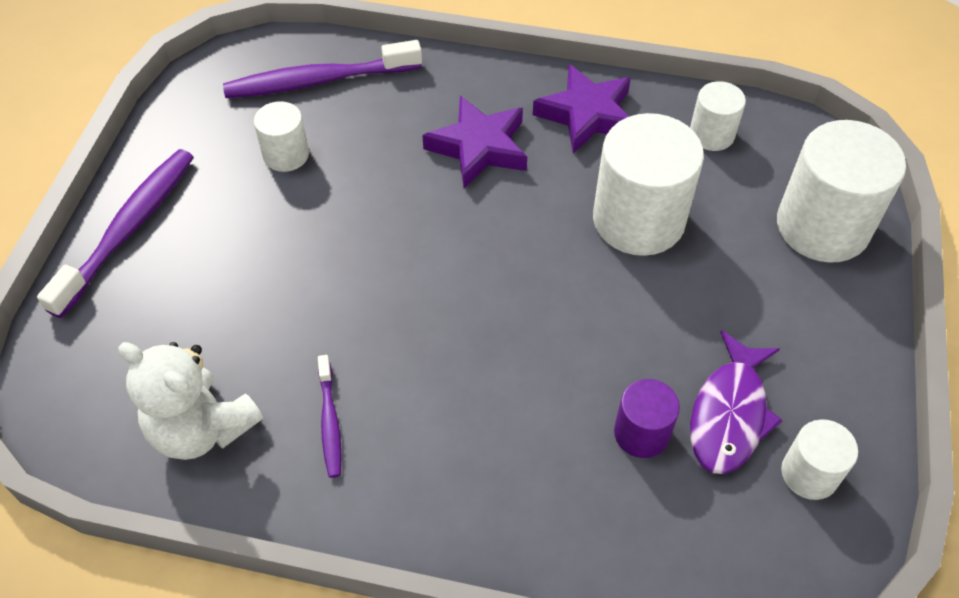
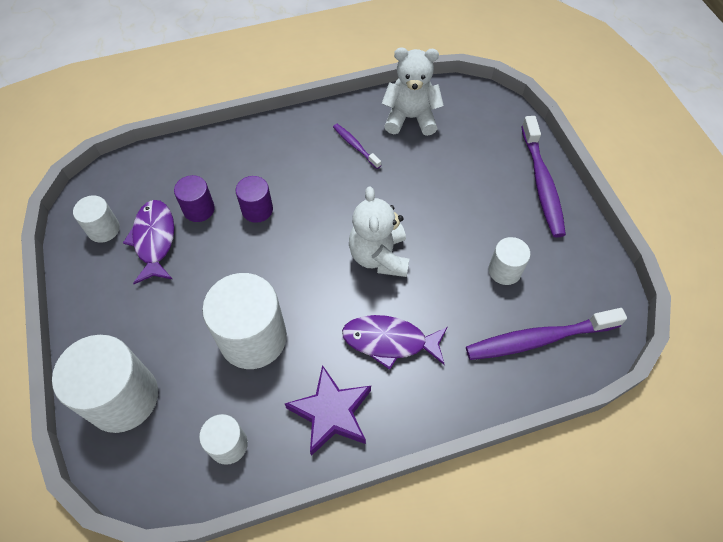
camera: 150 degrees right, 5 degrees up
purple toothbrush [223,40,422,98] -> purple toothbrush turned 150 degrees counterclockwise [466,308,627,360]
purple star [422,95,527,188] -> purple fish [342,315,448,370]
none -> purple cylinder [236,176,273,223]
none -> white teddy bear [349,186,409,277]

